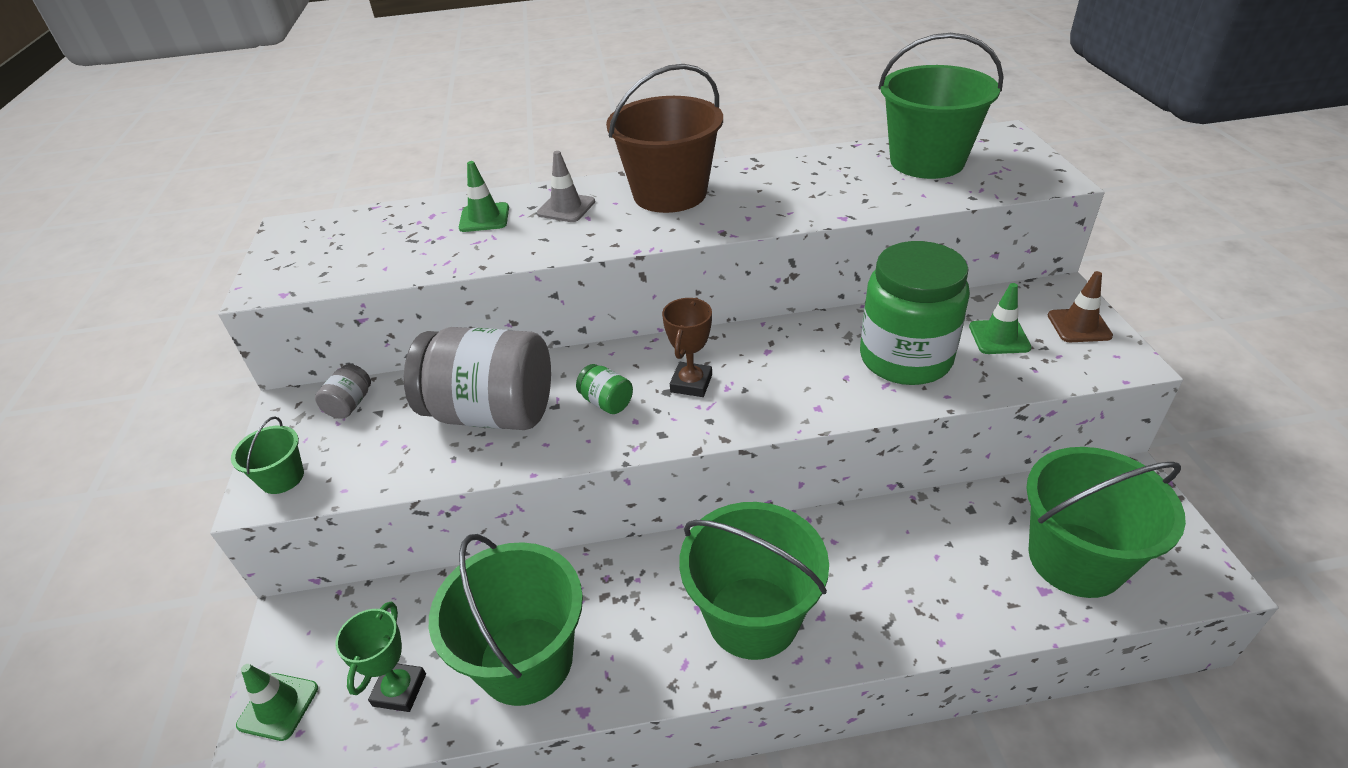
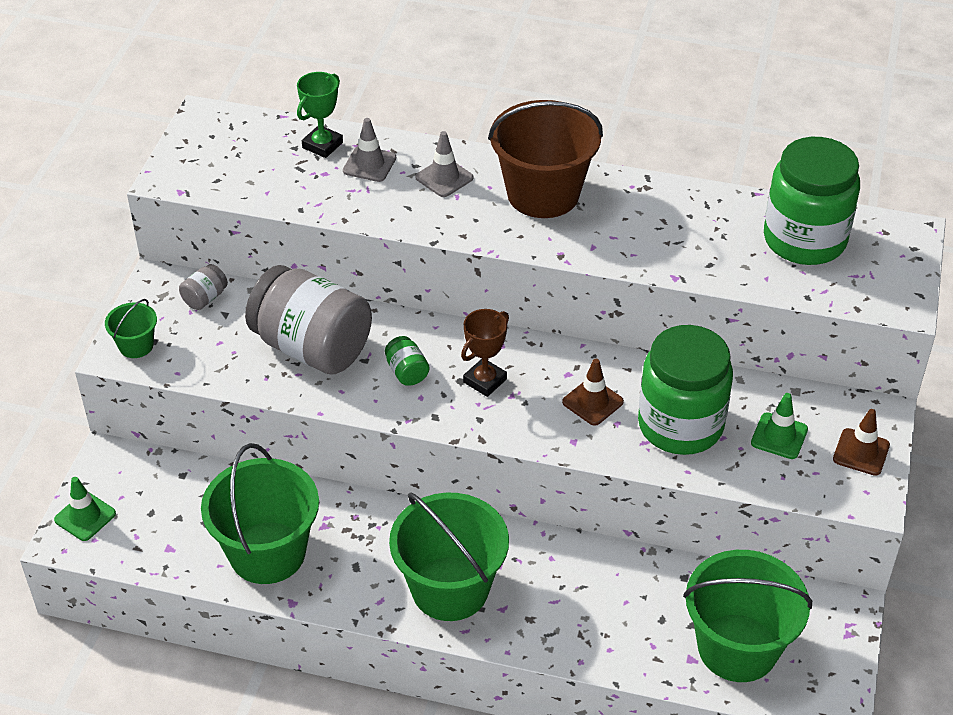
camera: 20 degrees right, 5 degrees up
green trophy [335,602,426,712] -> green trophy moved to [297,72,343,158]
green traffic cone [459,161,509,232] -> grey traffic cone [343,118,396,182]
green bucket [878,33,1003,179] -> green jar [764,137,860,265]
none -> brown traffic cone [562,359,624,426]

